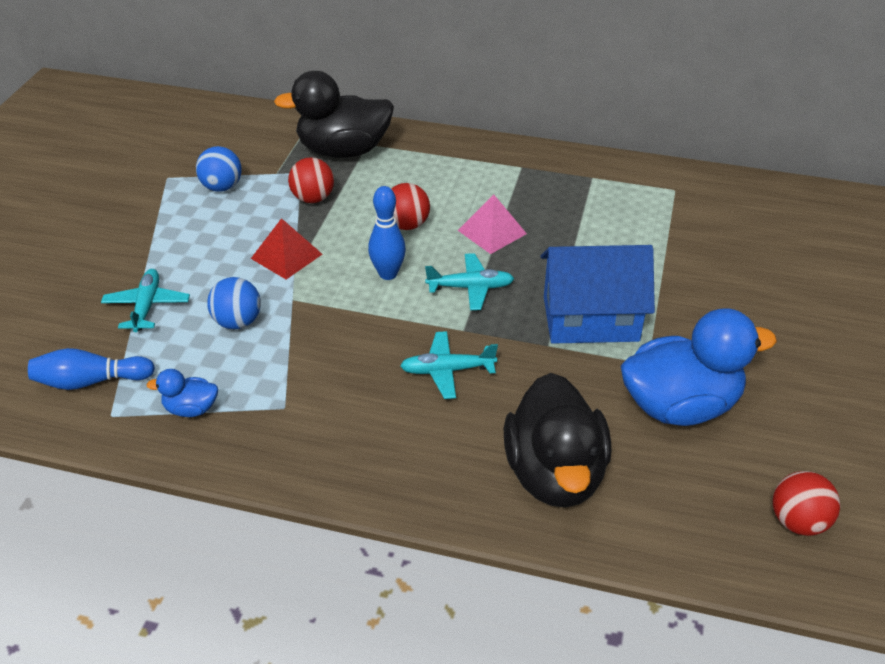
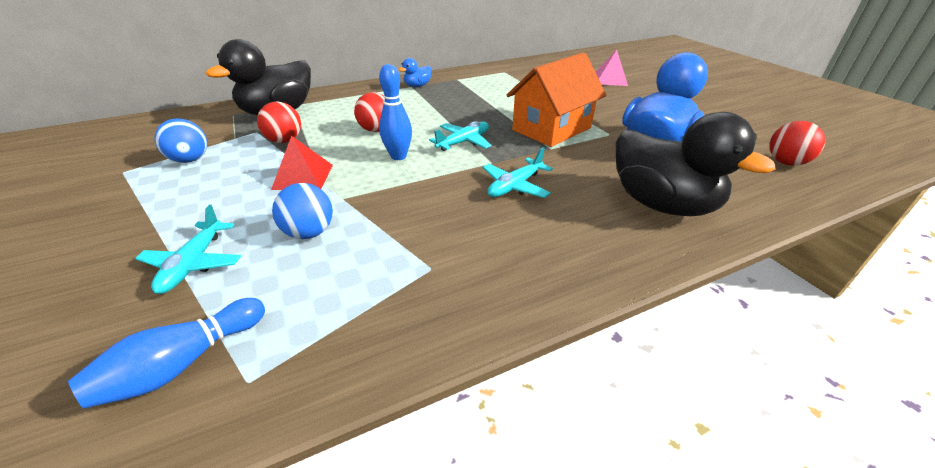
camera: 40 degrees left, 5 degrees down
turquoise plane [101,269,190,332] -> turquoise plane turned 135 degrees counterclockwise [135,204,241,294]
blue duck [146,369,218,417] -> blue duck moved to [398,58,432,87]
pink pyramid [458,195,527,254] -> pink pyramid moved to [596,50,628,86]
blue house [540,245,655,344] -> orange house [507,52,606,147]

